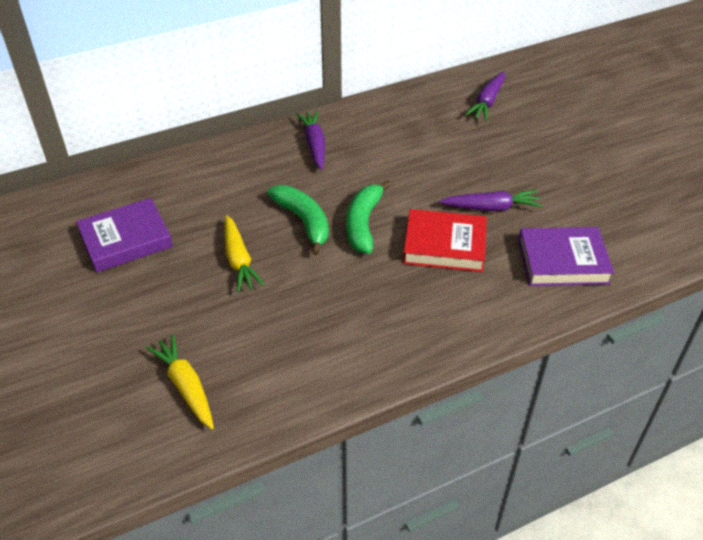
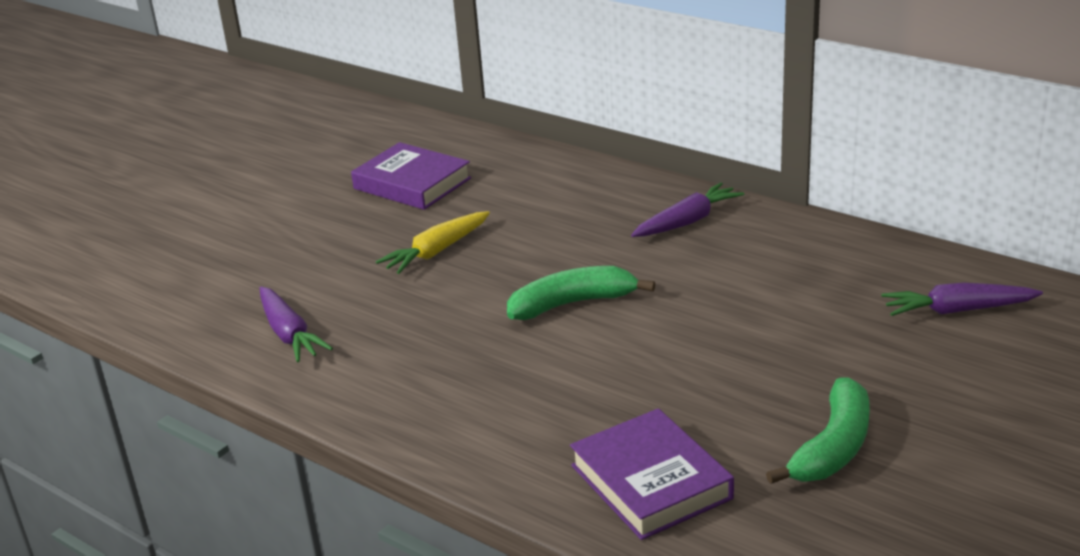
camera: 65 degrees right, 15 degrees down
yellow carrot [146,334,214,429] -> none
green banana [267,185,329,255] -> green banana moved to [766,377,870,484]
red book [403,209,487,272] -> none
purple carrot [439,190,543,211] -> purple carrot moved to [259,287,333,363]

